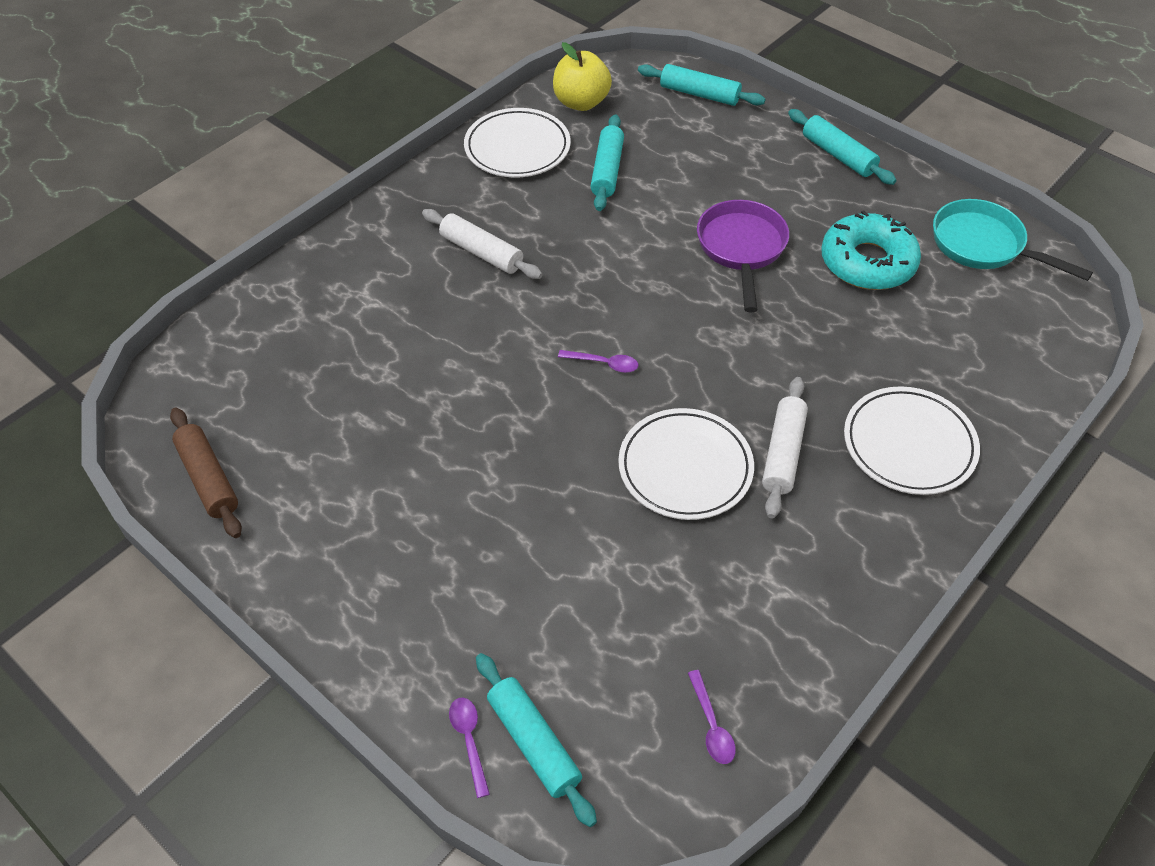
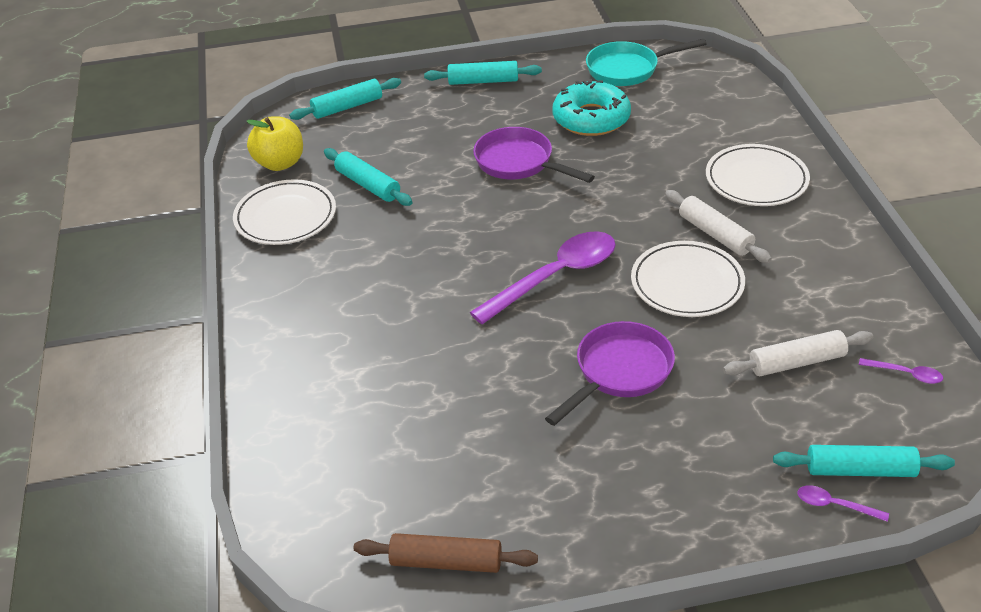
camera: 50 degrees left, 10 degrees down
white rolling pin [422,209,542,279] -> white rolling pin moved to [723,330,873,376]
purple spoon [558,350,638,373] -> purple spoon [470,231,616,324], size x2.41
none -> purple pan [545,321,675,426]

